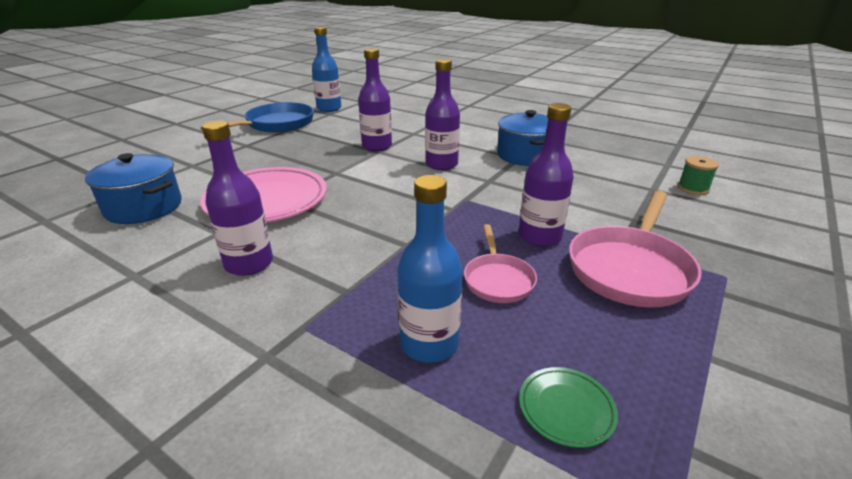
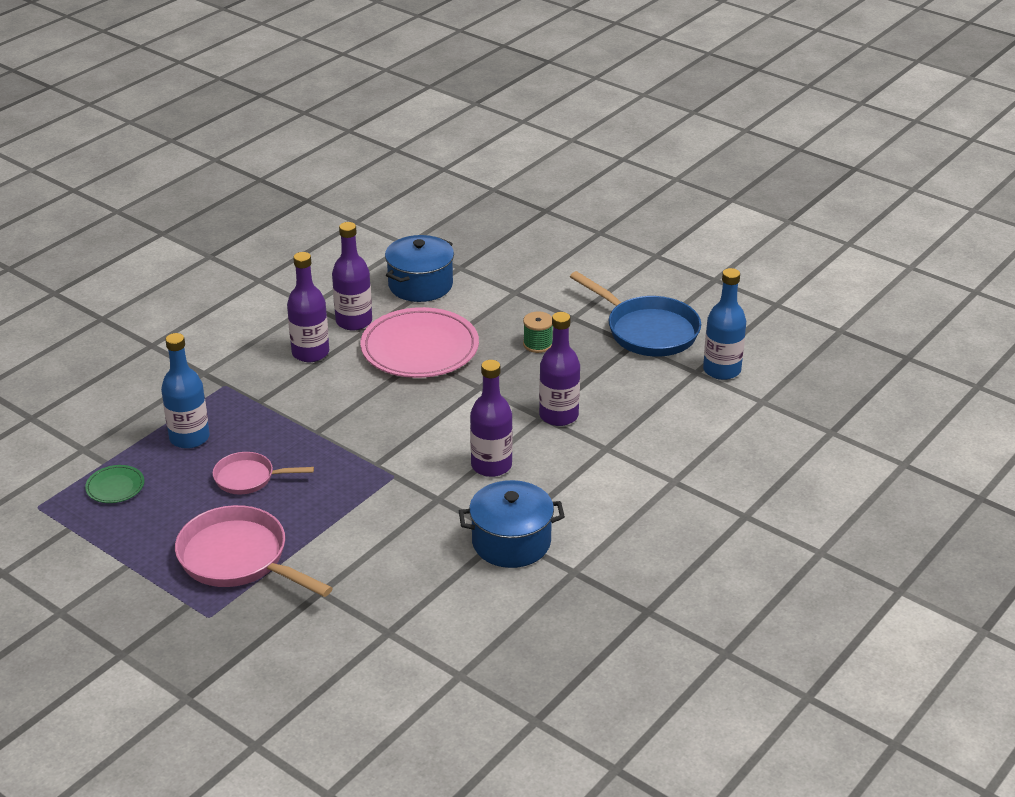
camera: 95 degrees right, 5 degrees up
purple bottle [519,103,574,247] -> purple bottle moved to [332,222,372,330]
green spool [678,156,719,195] -> green spool moved to [523,311,553,353]

